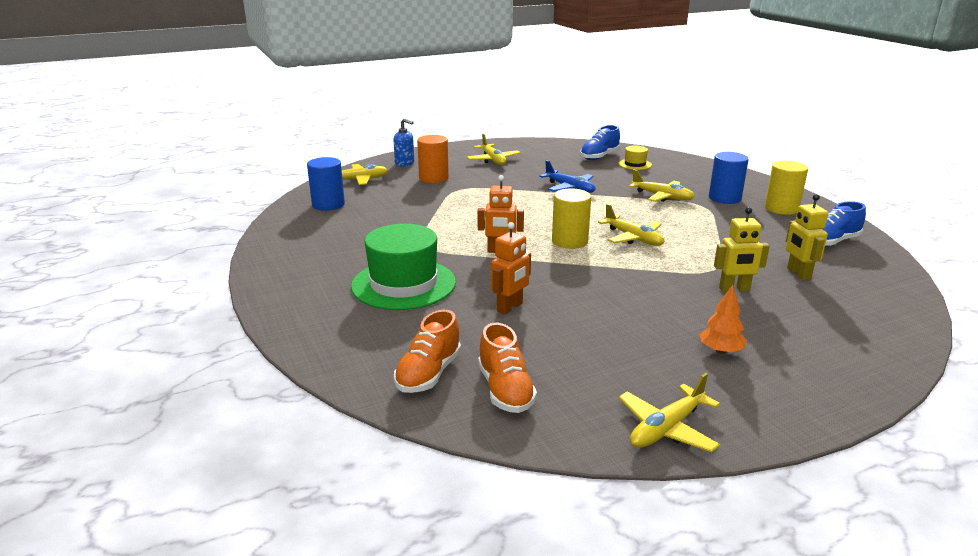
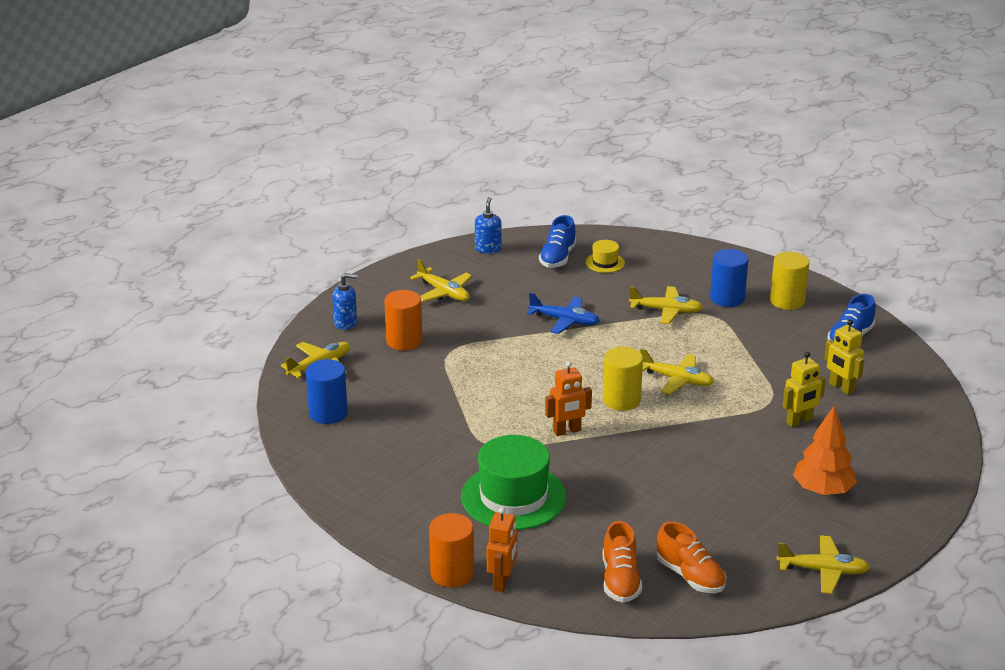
camera: 25 degrees left, 5 degrees up
orange robot [491,222,531,315] -> orange robot moved to [487,507,518,592]
yellow plane [619,373,720,452] -> yellow plane turned 105 degrees counterclockwise [776,535,870,594]
orange tree [699,285,747,354] -> orange tree [793,406,857,495], size x1.60
none -> orange cylinder [429,513,474,588]
none -> blue soap dispenser [475,197,501,254]

